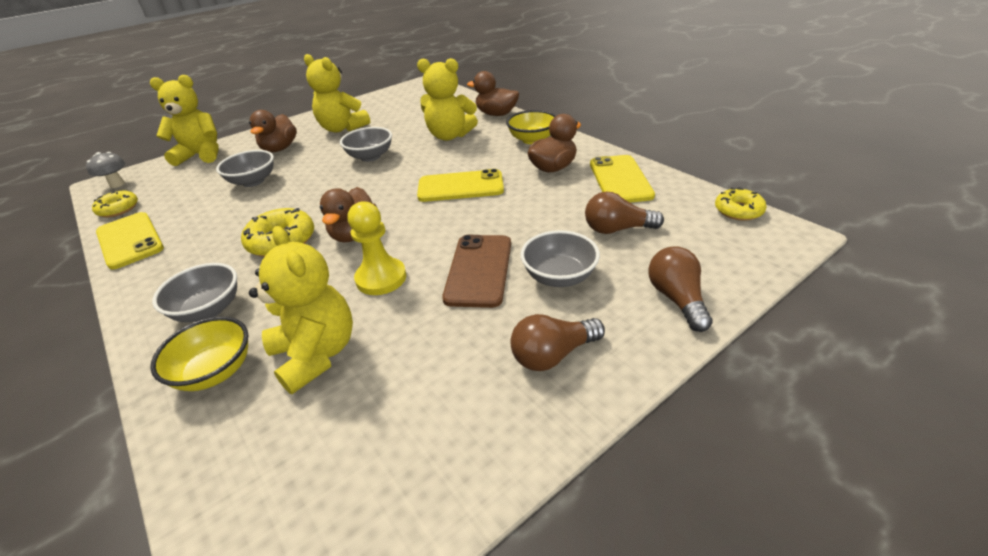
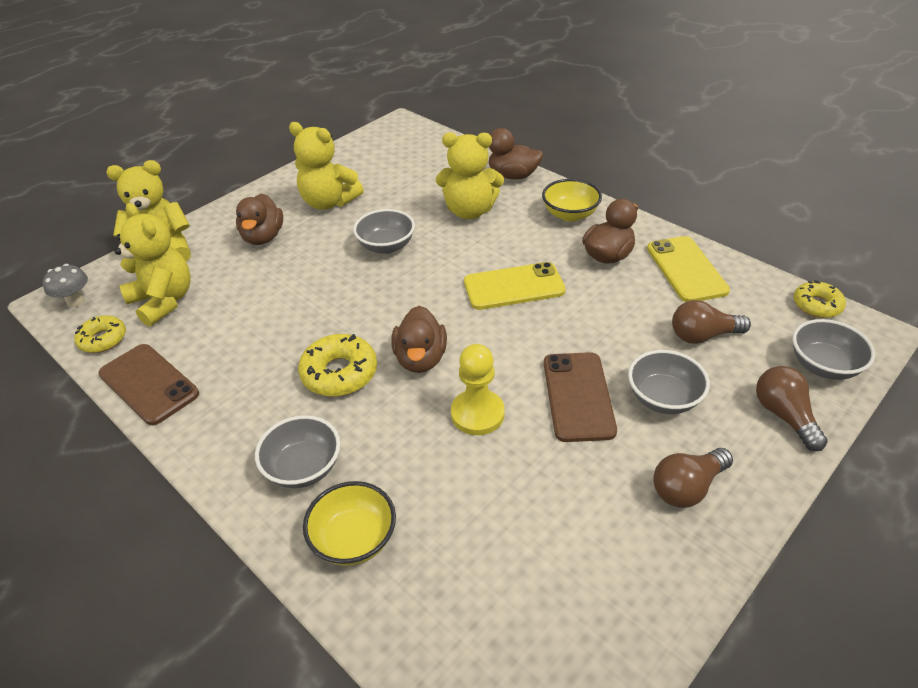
camera: 10 degrees left, 5 degrees up
yellow phone [96,212,164,270] -> brown phone [98,344,199,425]
grey bowl [216,150,274,187] -> grey bowl moved to [792,319,875,380]
yellow teddy bear [249,226,353,394] -> yellow teddy bear moved to [114,203,190,327]

